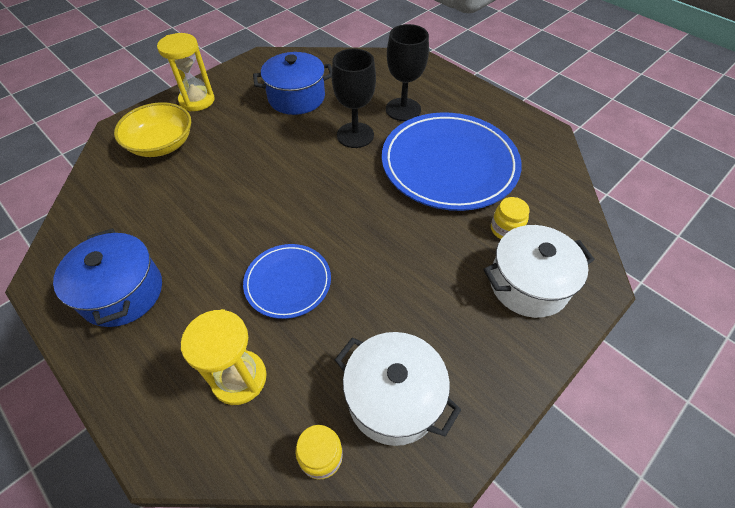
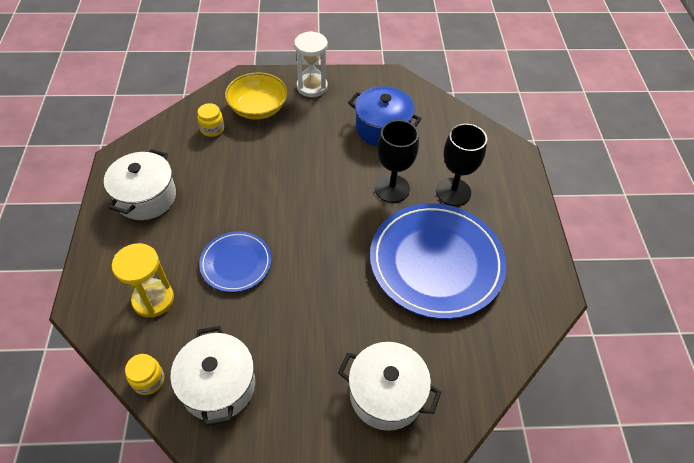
camera: 40 degrees right, 0 degrees up
blue pot [53,228,162,327] -> white pot [104,149,176,220]
yellow hourglass [157,33,215,111] -> white hourglass [294,31,328,97]
yellow jar [491,197,530,239] -> yellow jar moved to [197,103,224,137]

